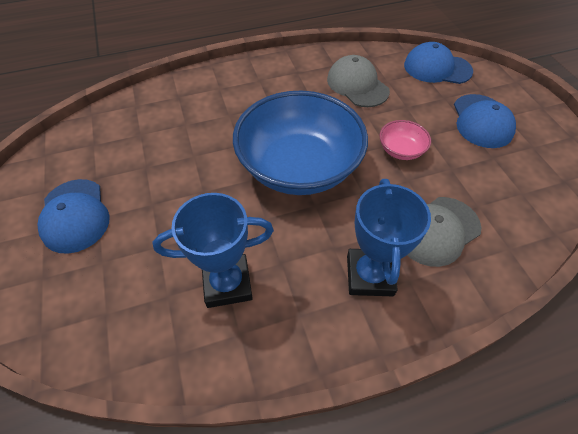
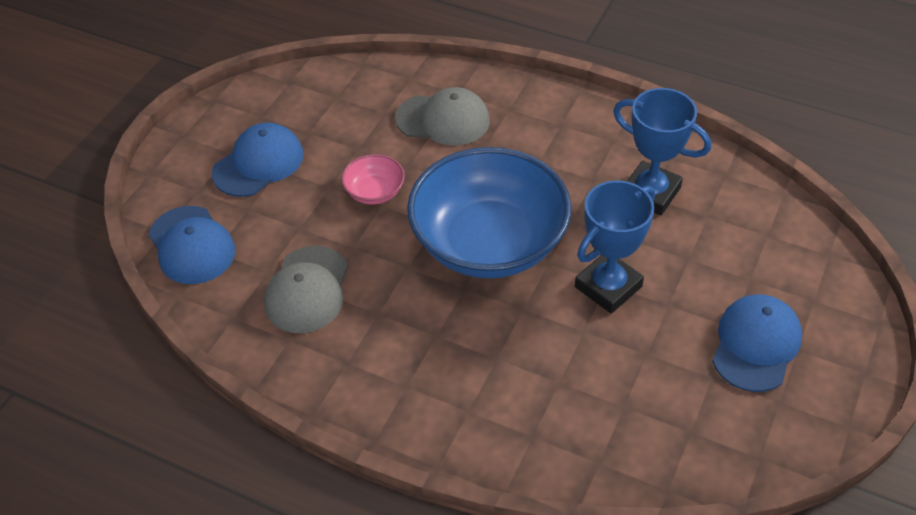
camera: 135 degrees left, 5 degrees down
blue trophy [347,179,431,296] -> blue trophy moved to [575,180,655,314]

